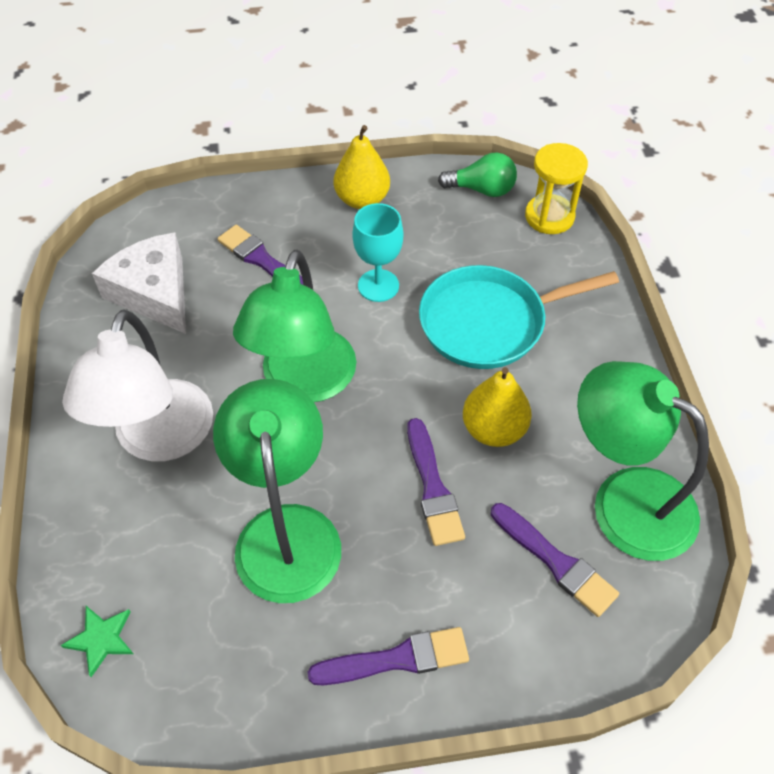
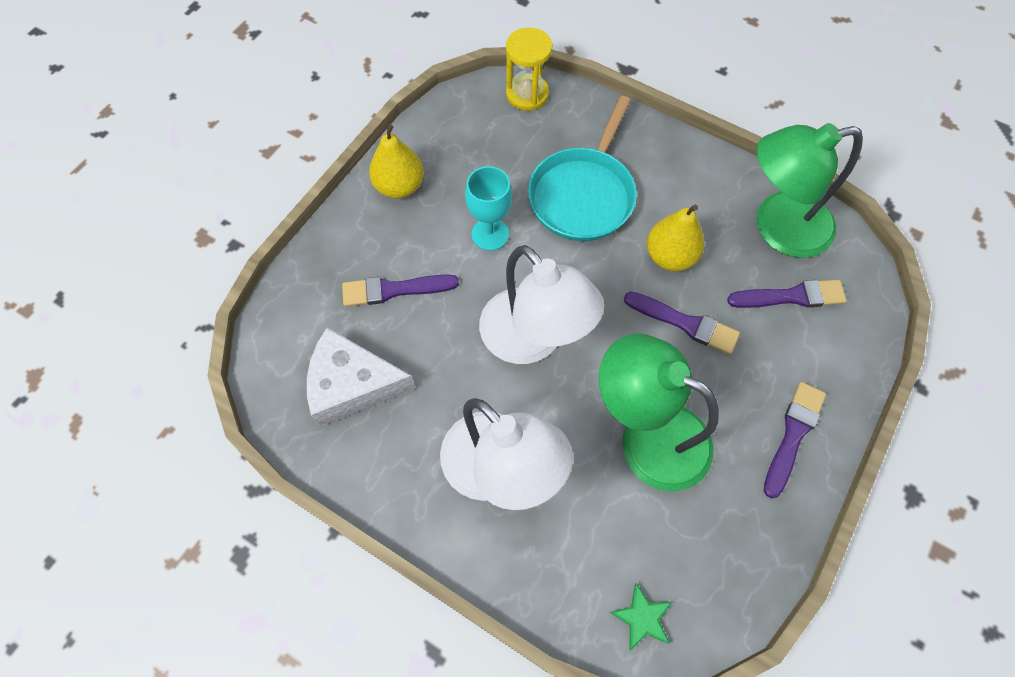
camera: 50 degrees left, 10 degrees up
green lamp [233,250,356,402] -> white lamp [479,245,604,364]
green light bulb [438,152,517,197] -> none

